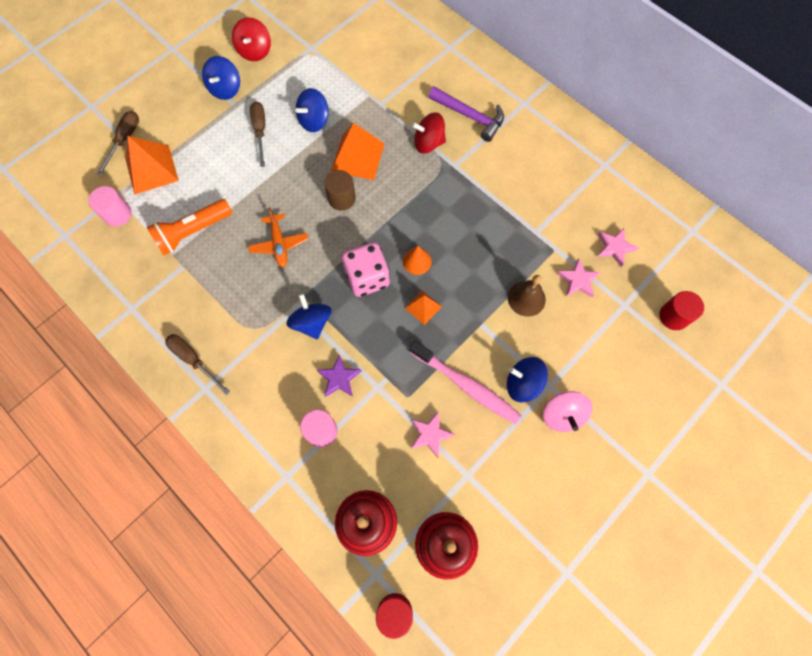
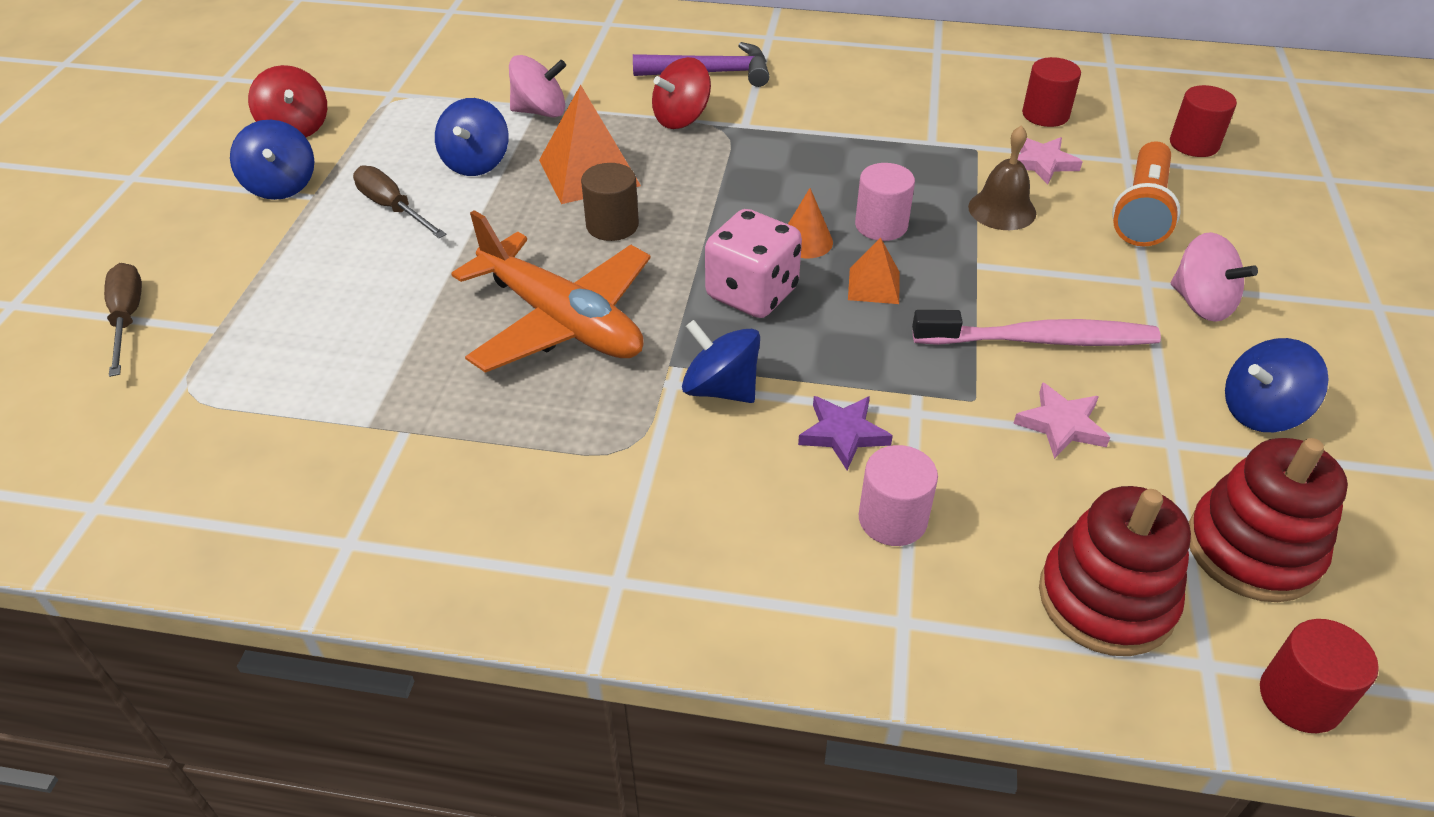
camera: 35 degrees left, 25 degrees down
pink cylinder [88,186,131,227] -> pink cylinder moved to [855,163,915,241]
orange pyramid [125,136,179,194] -> none
orange flashlight [146,199,232,255] -> orange flashlight moved to [1112,141,1181,247]
brown screwdriver [165,334,230,395] -> none
orange plane [248,207,308,267] -> orange plane [451,210,651,373], size x1.86
blue spinning top [507,357,548,402] -> blue spinning top moved to [1225,338,1329,432]
pink star [598,228,639,267] -> red cylinder [1022,57,1081,127]
none -> pink spinning top [509,55,566,118]

